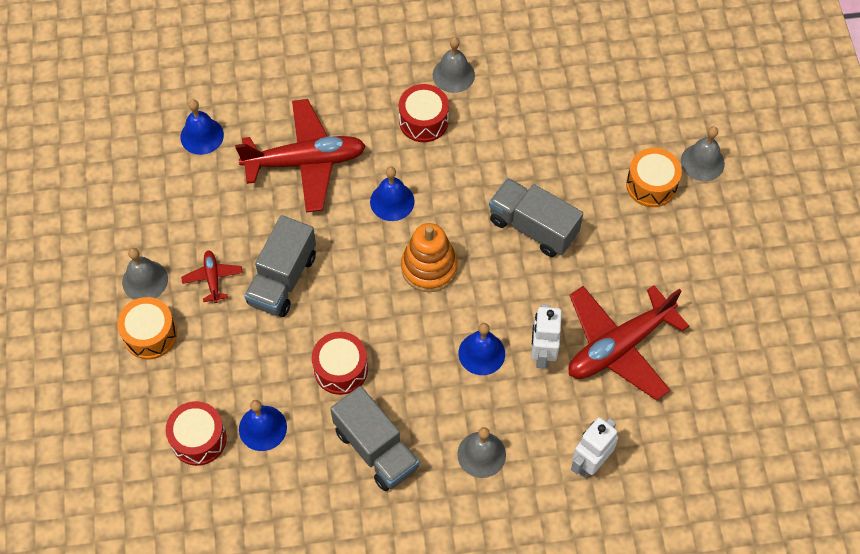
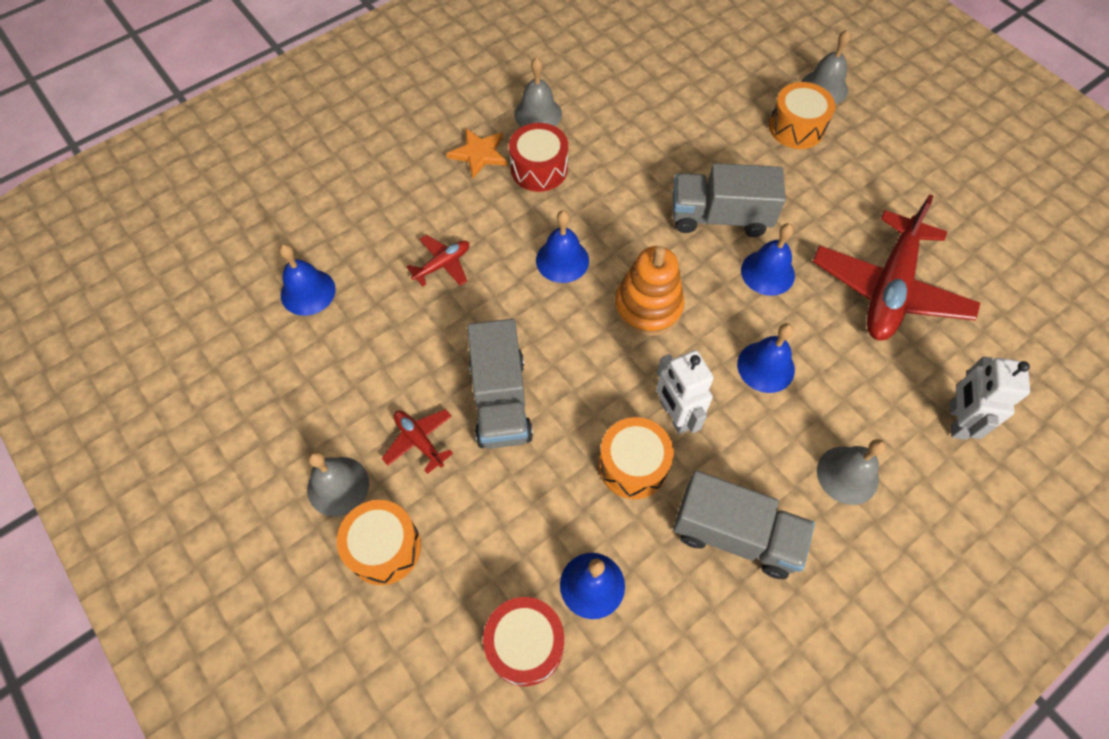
camera: 30 degrees left, 0 degrees up
red plane [235,99,366,212] -> red plane [406,235,469,287], size x0.45
red drum [312,332,368,395] -> orange drum [599,417,674,499]
white robot [531,304,562,369] -> white robot moved to [656,350,714,434]
none -> orange star [446,128,508,178]
none -> blue bell [741,223,795,296]

